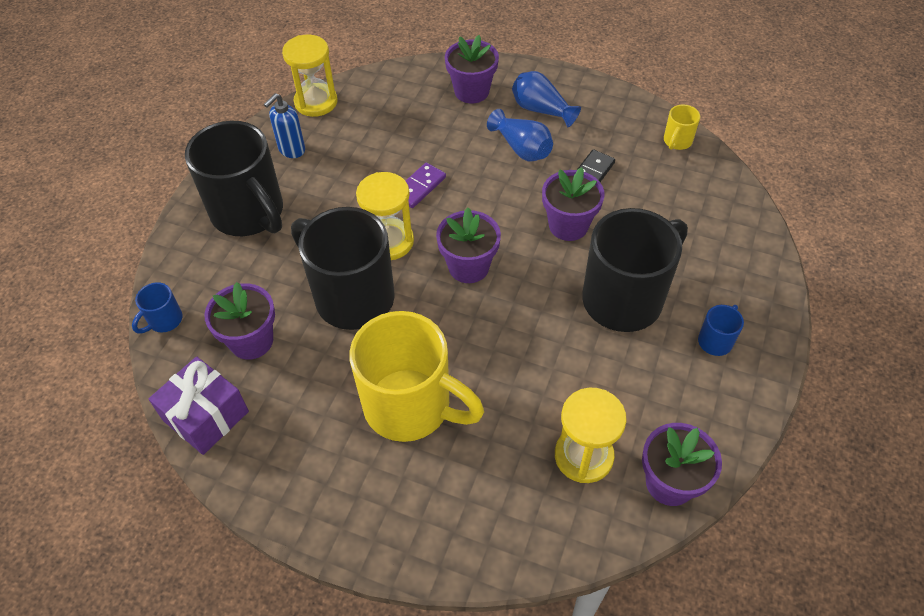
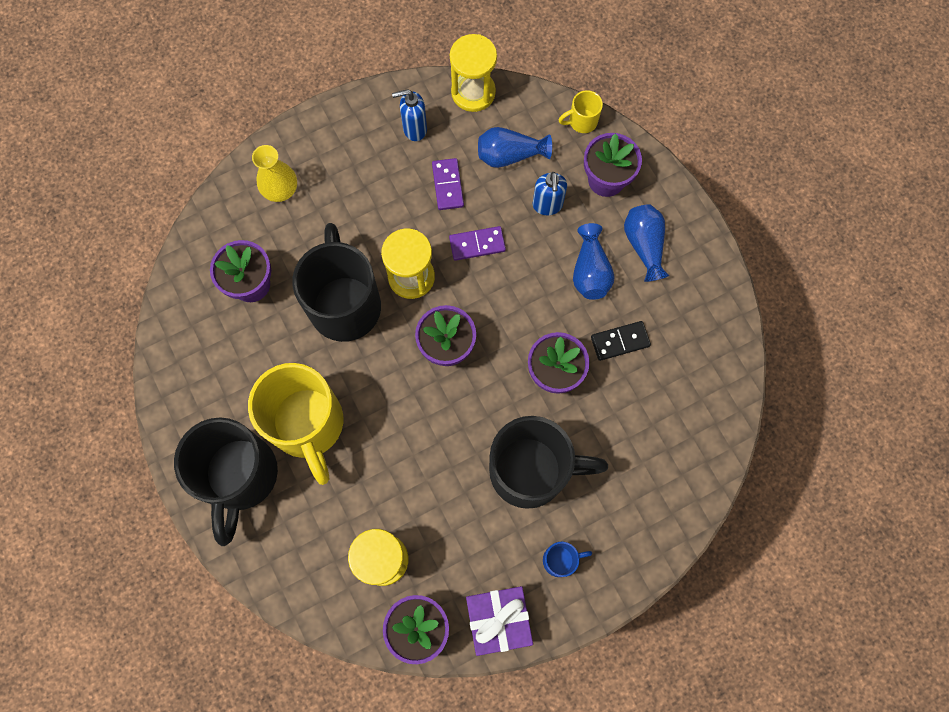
camera: 40 degrees right, 20 degrees up
blue mug [132,282,183,333] -> none
purple gift [148,357,249,455] -> purple gift moved to [466,586,533,656]
black mug [185,121,283,236] -> black mug moved to [174,418,278,546]
yellow mug [664,105,700,150] -> yellow mug moved to [559,90,603,133]
none -> yellow vase [252,145,297,202]
none -> purple domino [432,158,464,210]
none -> blue vase [478,127,552,168]
none -> blue soap dispenser [533,172,567,215]

